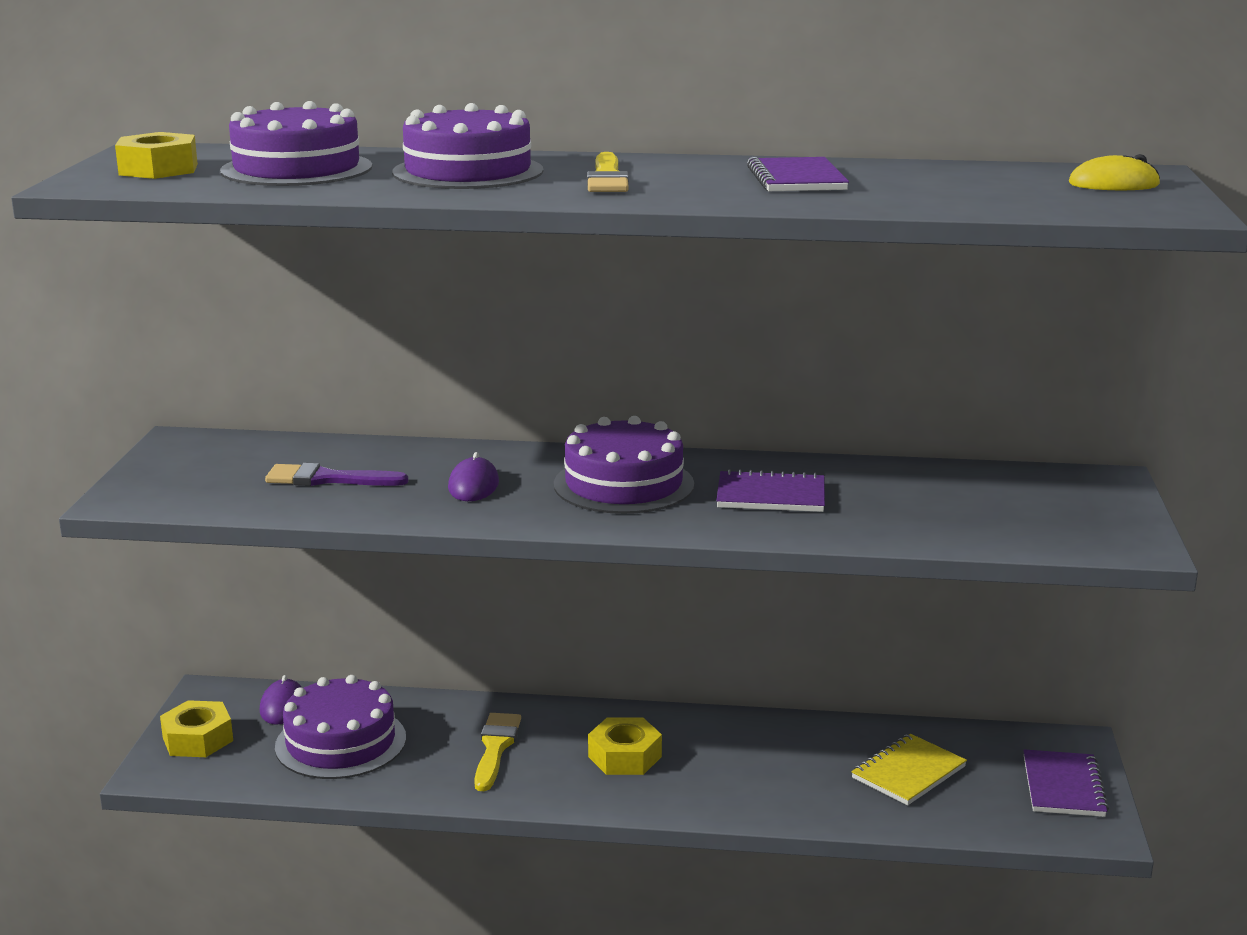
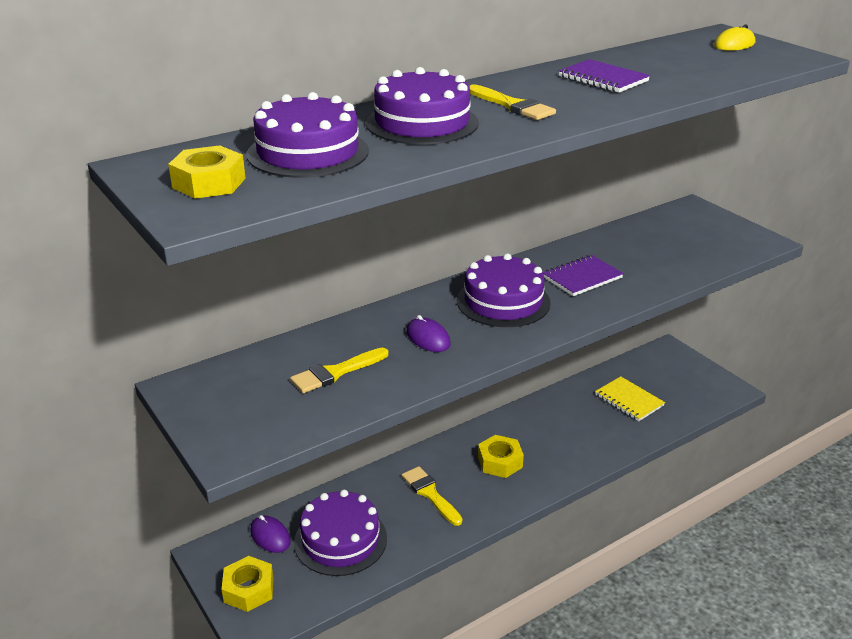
camera: 40 degrees left, 10 degrees up
purple brush [265,463,409,486] -> yellow brush [290,348,388,393]
yellow notebook [851,734,967,805] -> yellow notebook turned 45 degrees counterclockwise [595,376,665,421]
purple notebook [1023,749,1109,817] -> none

